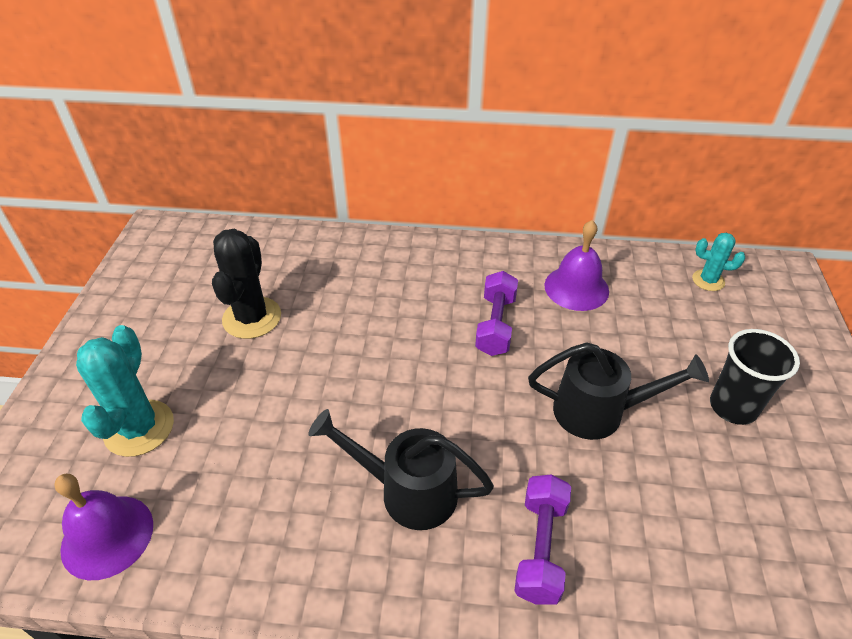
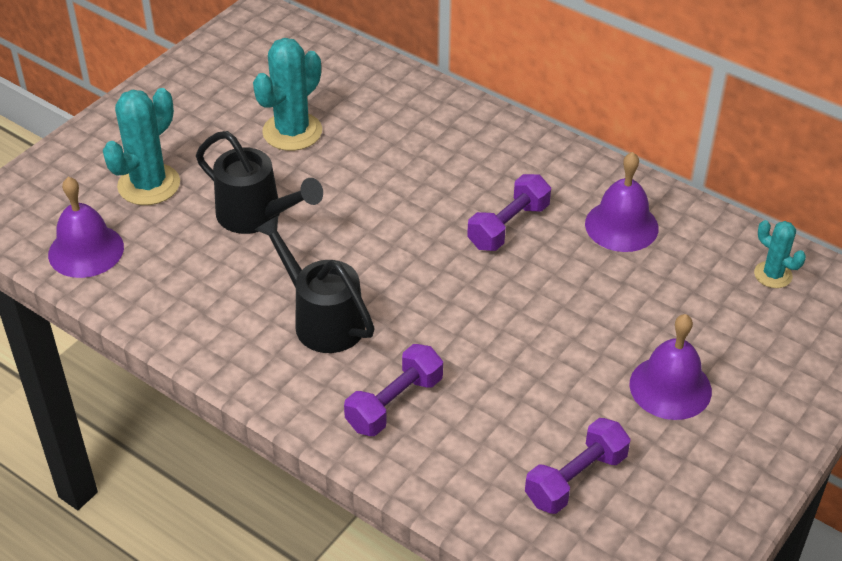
camera: 30 degrees right, 0 degrees up
black cactus [212,229,281,339] -> turquoise cactus [253,38,322,151]
black watering can [528,342,709,440] -> black watering can moved to [196,131,323,234]
black cup [710,329,800,425] -> purple bell [629,314,712,420]
none -> purple dumbbell [525,418,631,514]

